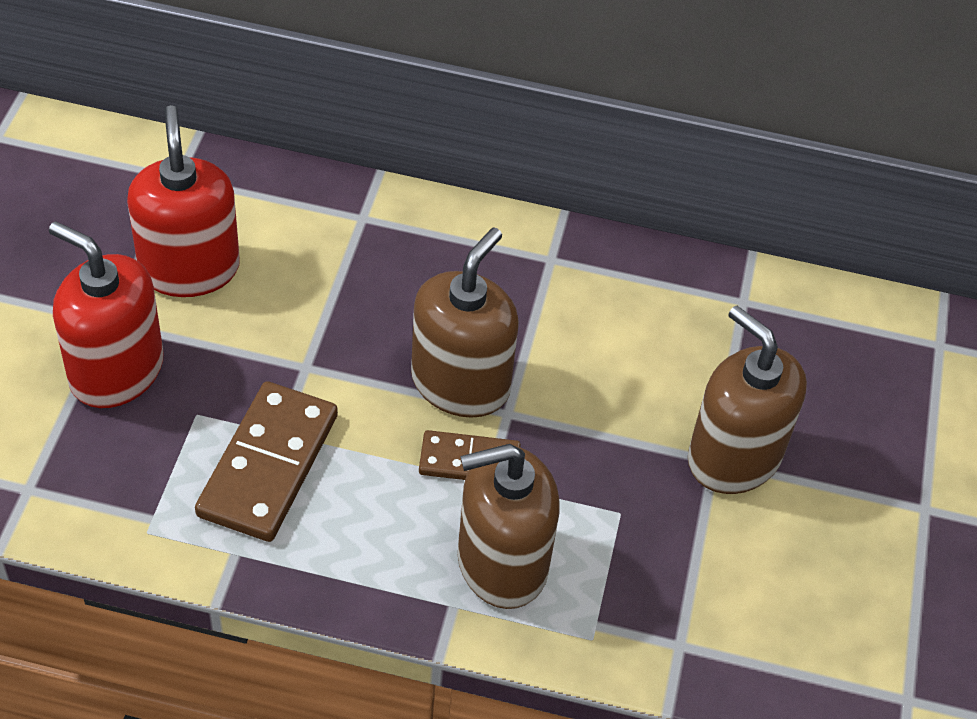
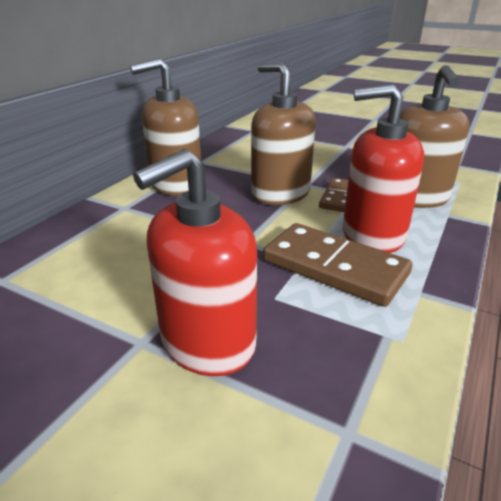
camera: 70 degrees left, 20 degrees down
red soap dispenser [127,105,240,297] -> red soap dispenser moved to [343,84,424,253]
brown soap dispenser [688,306,807,494] -> brown soap dispenser moved to [130,58,201,196]

